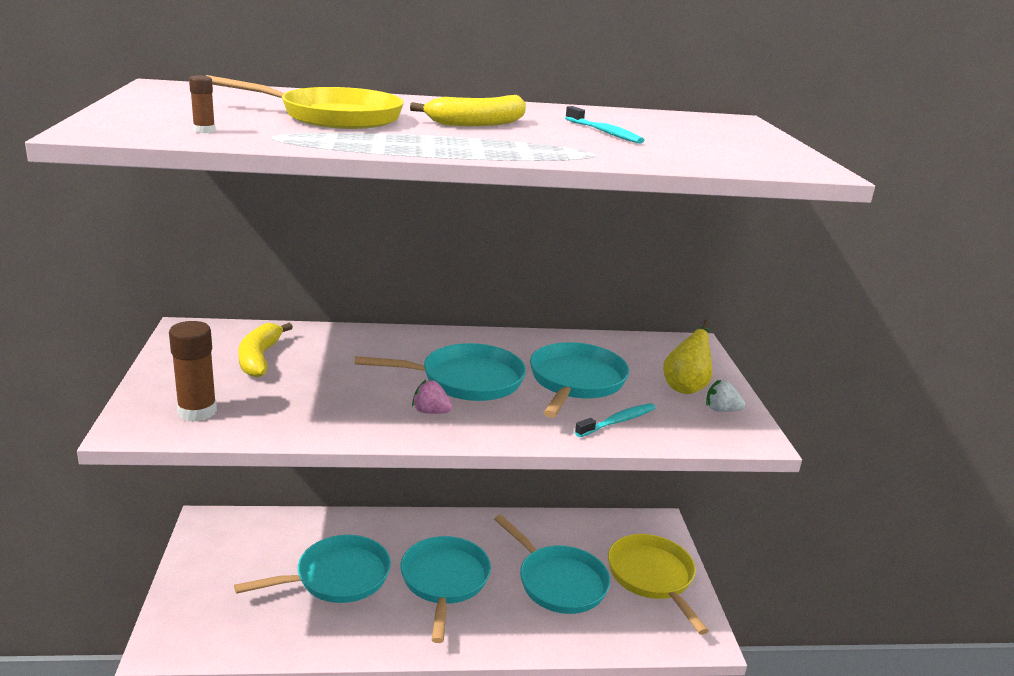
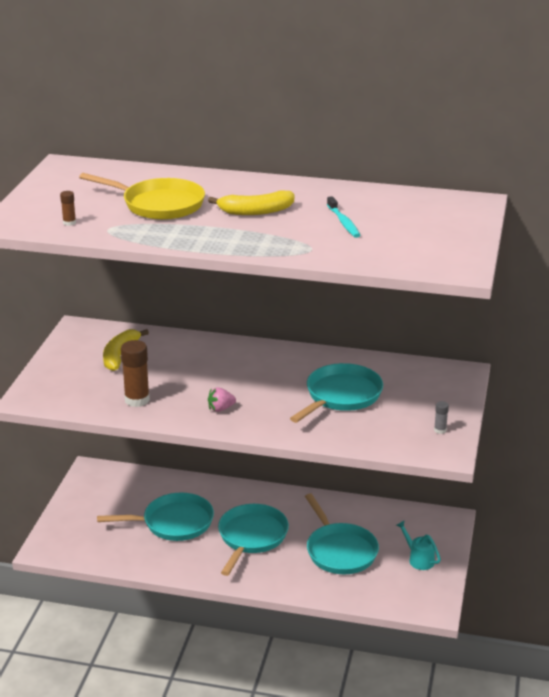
camera: 20 degrees right, 5 degrees up
brown glue stick [169,321,217,422] -> brown glue stick moved to [121,340,150,407]
turquoise pan [354,343,526,401] -> none
pink strawberry [412,380,453,414] -> pink strawberry turned 60 degrees counterclockwise [208,387,236,412]
turquoise toothbrush [575,403,656,437] -> none
yellow pan [608,534,709,635] -> turquoise watering can [396,521,441,570]
yellow pear [663,319,712,394] -> none
white strawberry [706,380,745,412] -> grey glue stick [434,401,449,434]

